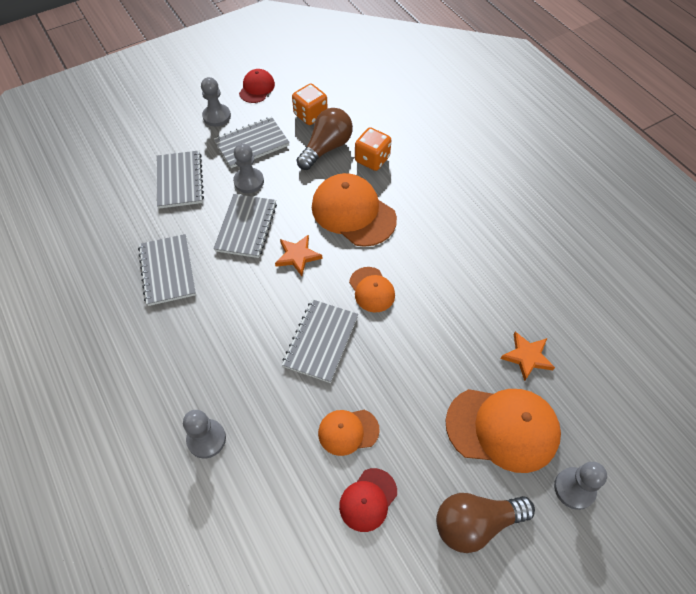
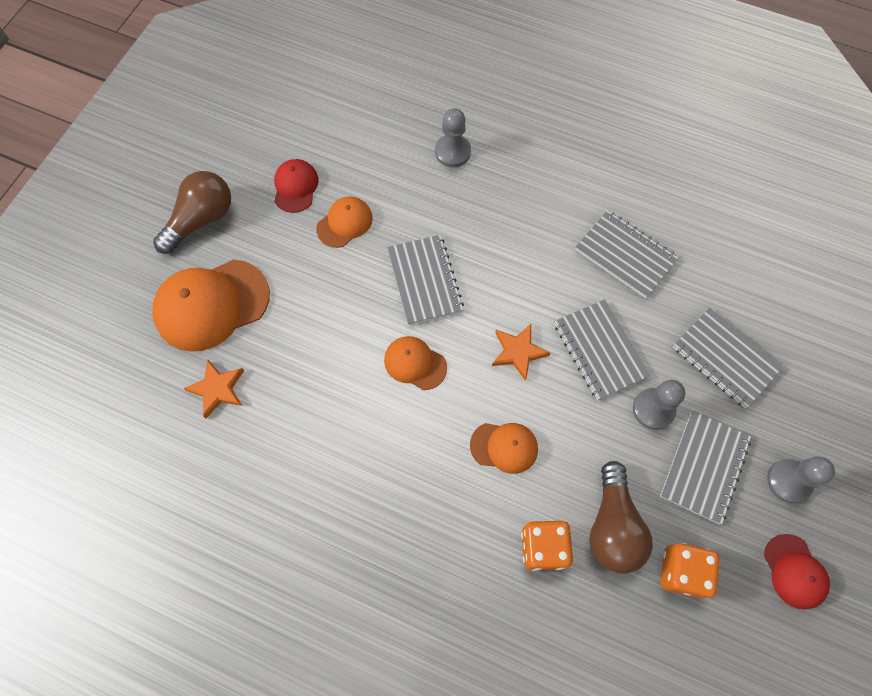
camera: 145 degrees right, 10 degrees up
orange cap [312,173,397,247] -> orange cap [470,423,538,474], size x0.54
grey pawn [554,462,607,510] -> none

